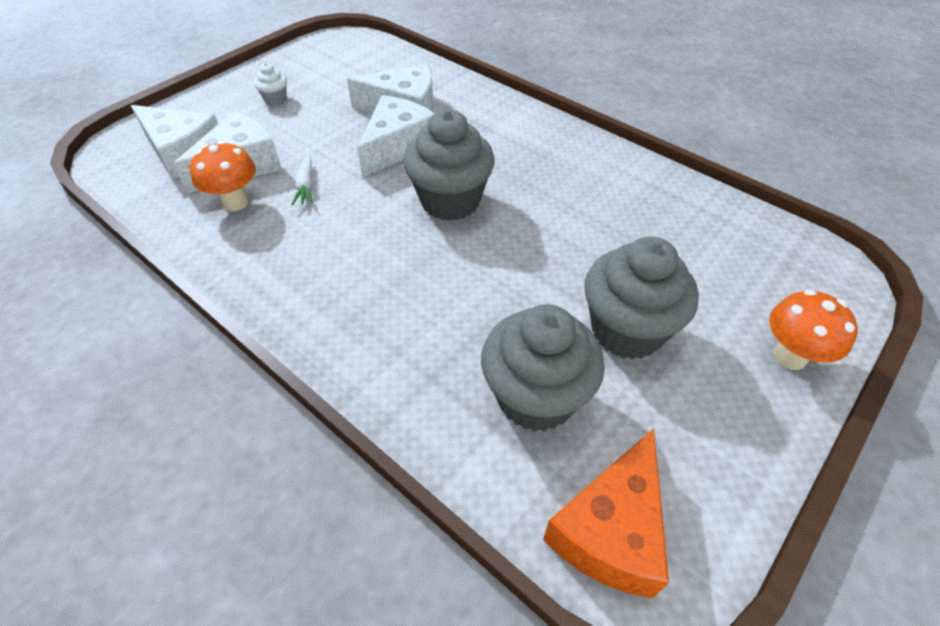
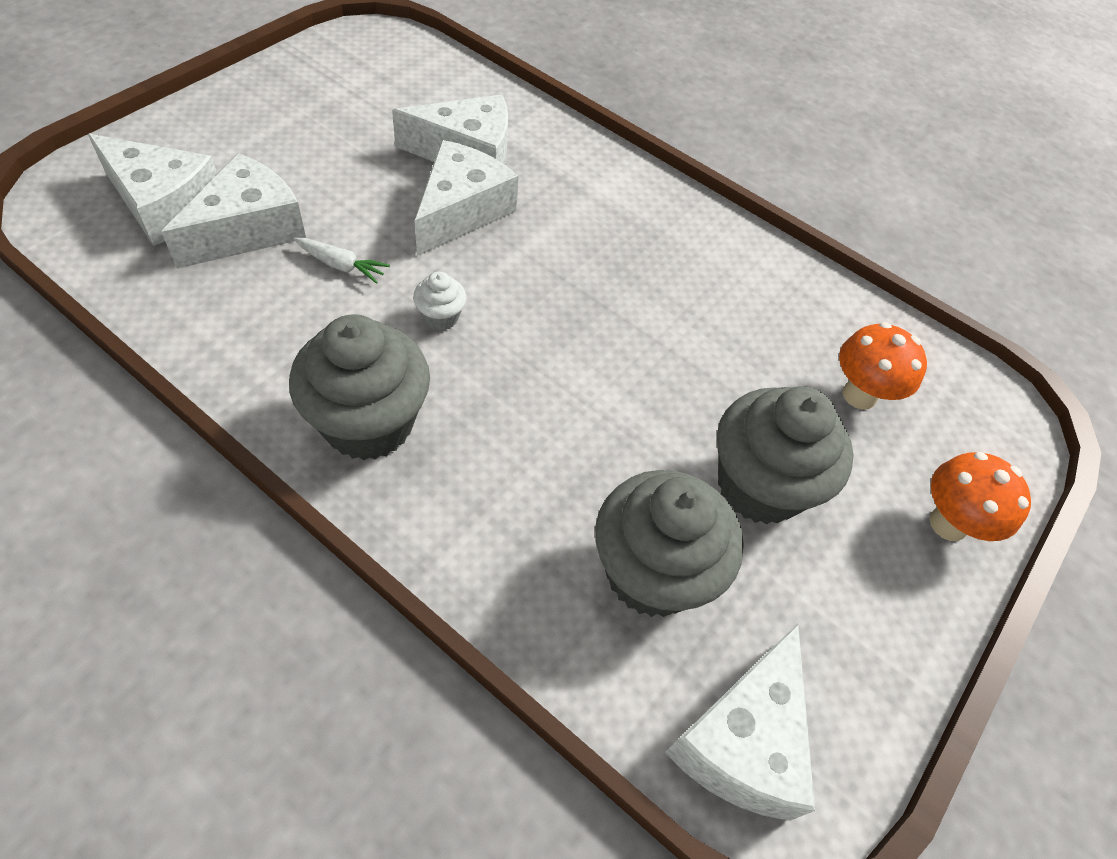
camera: 10 degrees left, 5 degrees up
orange mushroom [190,141,256,211] -> orange mushroom moved to [839,322,927,410]
white cupcake [254,63,287,105] -> white cupcake moved to [413,272,466,331]
white carrot [291,155,313,205] -> white carrot turned 60 degrees counterclockwise [294,238,390,284]
grey cupcake [403,109,495,221] -> grey cupcake moved to [289,314,430,460]
orange cheese [543,428,669,598] -> white cheese [665,623,815,821]

